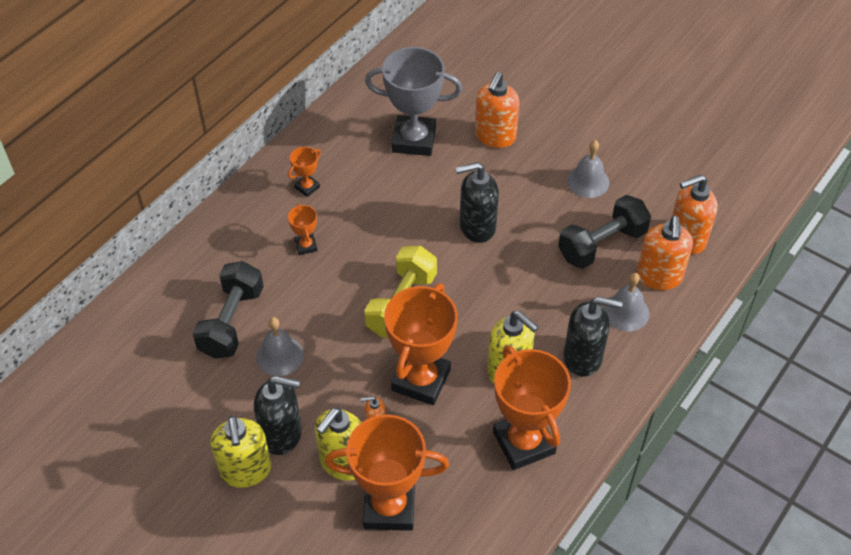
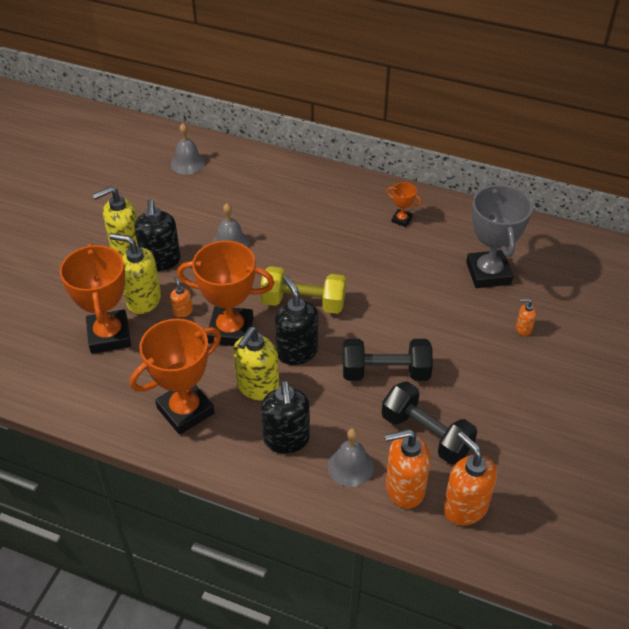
camera: 75 degrees right, 5 degrees down
black dumbbell [192,261,264,359] -> black dumbbell moved to [343,339,433,381]
orange trophy [288,204,318,255] -> none
black soap dispenser [456,162,499,243] -> black soap dispenser moved to [275,276,318,365]
orange soap dispenser [475,72,519,148] -> orange soap dispenser [516,299,537,336], size x0.48
grey bell [567,140,609,198] -> grey bell moved to [171,123,205,175]

